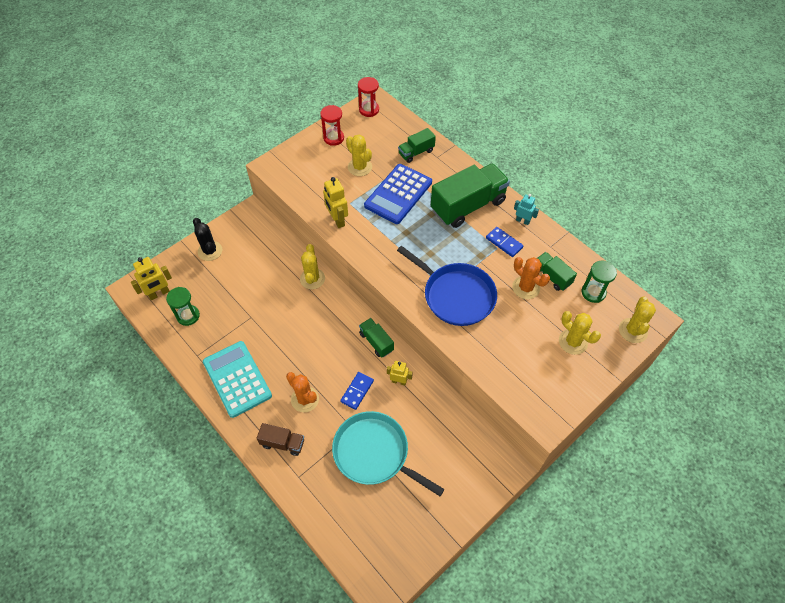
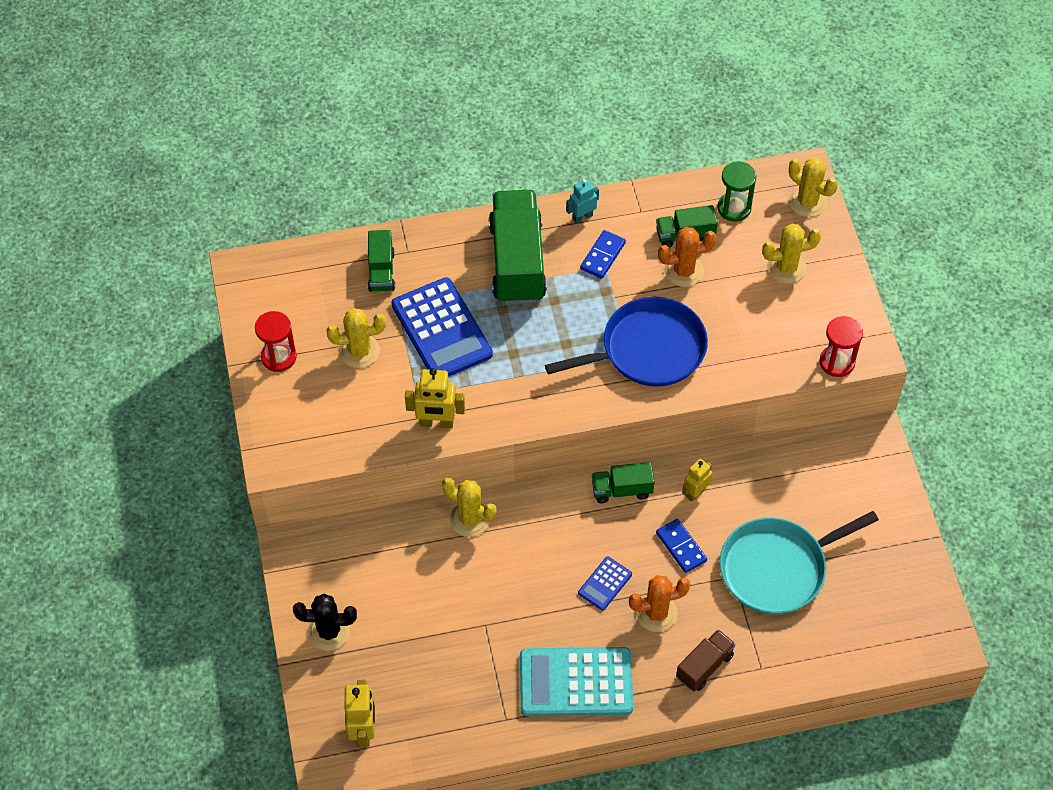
camera: 60 degrees left, 0 degrees up
green hourglass [166,287,200,326] -> none
red hourglass [358,77,379,117] -> red hourglass moved to [819,316,863,377]
blue domino [486,227,523,257] -> blue domino turned 45 degrees counterclockwise [580,230,626,279]
none -> blue calculator [578,557,632,611]

